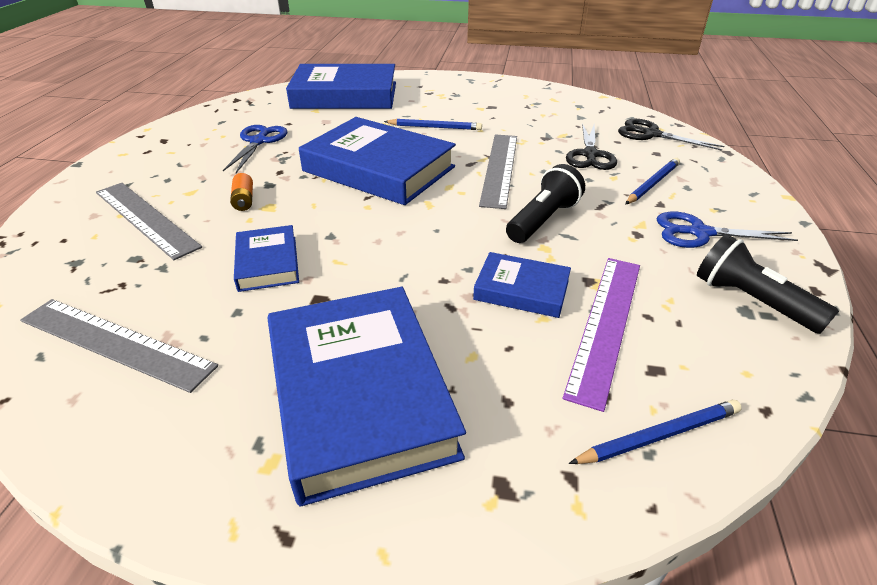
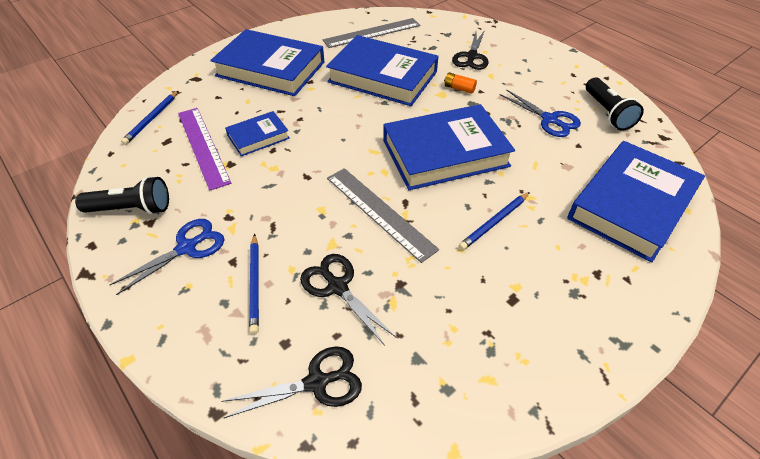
camera: 130 degrees right, 10 degrees up
grey ruler [96,183,202,260] -> black scissors [452,30,489,70]
blue book [234,225,299,292] -> blue book [326,35,439,106], size x2.00
black flashlight [506,164,585,243] -> black flashlight moved to [586,78,644,131]

